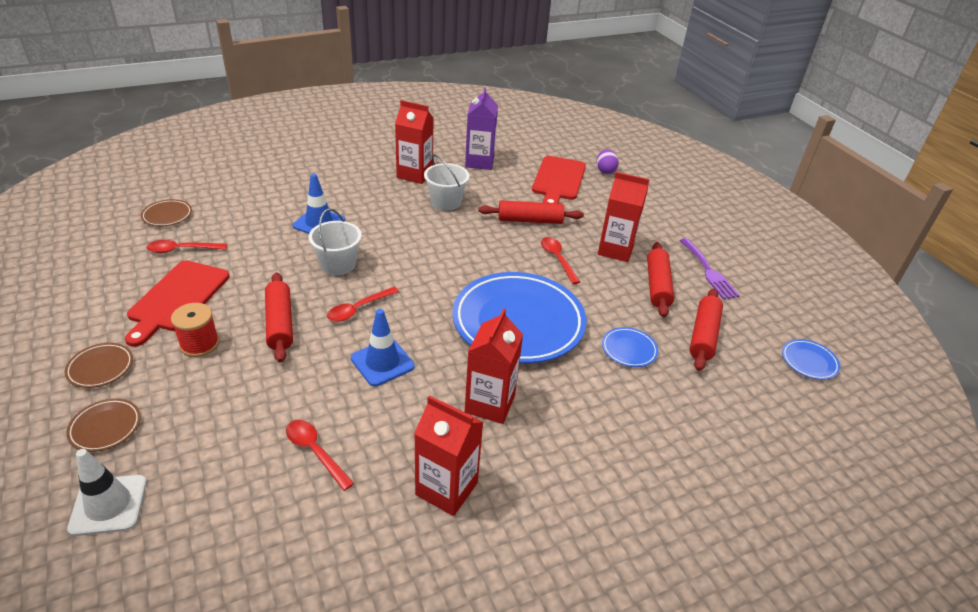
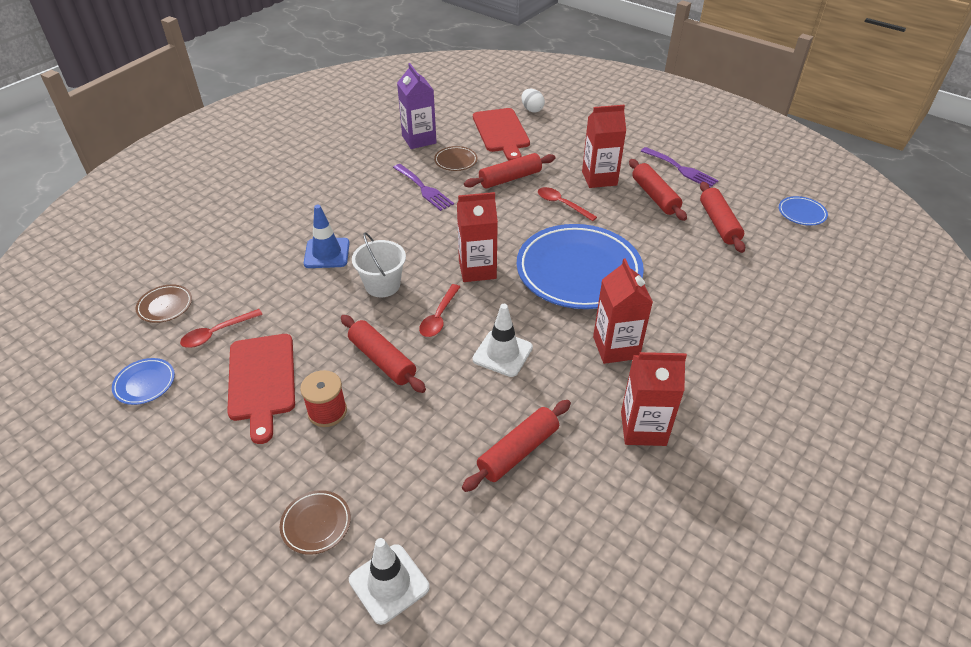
camera: 25 degrees left, 5 degrees up
brown plate [65,343,133,388] -> brown plate moved to [434,146,477,171]
red spoon [286,420,354,491] -> red rolling pin [462,400,571,492]
blue traffic cone [351,309,415,386] -> white traffic cone [472,304,533,377]
red carton [395,100,433,184] -> red carton moved to [457,192,498,282]
white bucket [424,154,470,211] -> purple fork [393,164,454,211]
purple egg [597,149,619,174] -> white egg [521,89,545,112]
blue plate [602,327,658,367] -> blue plate moved to [112,358,175,405]

